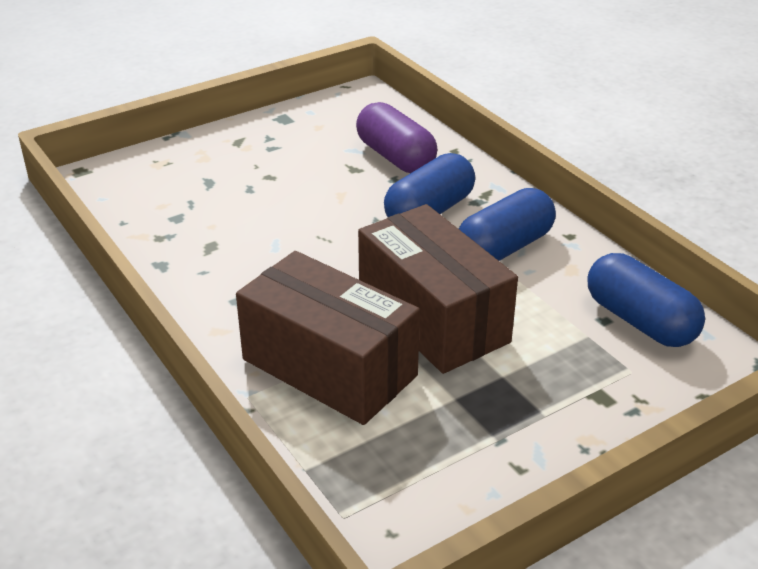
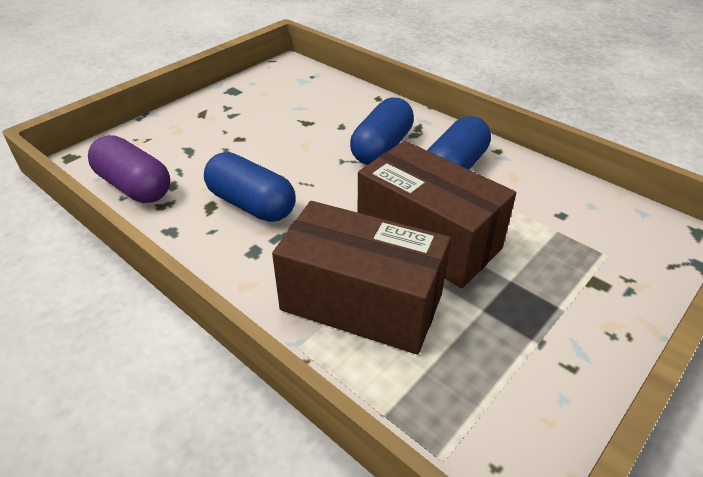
camera: 15 degrees left, 5 degrees up
purple capsule [356,102,438,173] -> purple capsule moved to [88,135,170,203]
blue capsule [588,253,705,347] -> blue capsule moved to [204,152,296,222]

